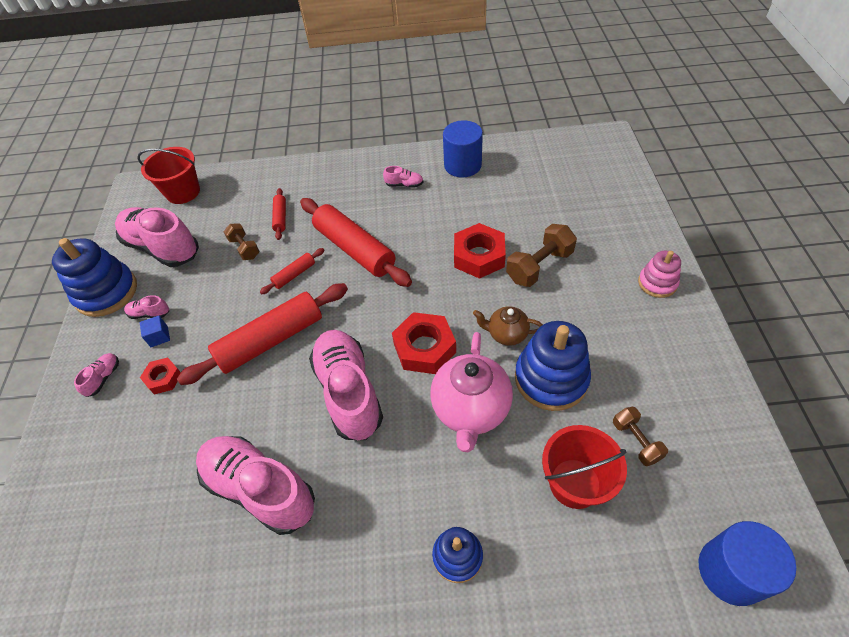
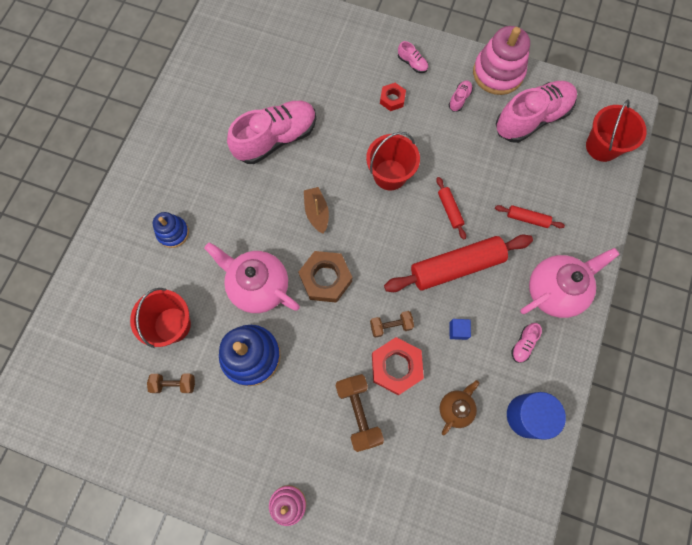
camera: 110 degrees right, 20 degrees up
blue stacking toy [52,238,137,317] -> pink stacking toy [473,26,530,95]
blue cube [140,316,170,347] -> blue cube moved to [449,319,471,340]
red rolling pin [177,283,348,385] -> red bucket [366,132,420,190]
brown dumbbell [224,223,260,260] -> brown dumbbell moved to [370,311,414,338]
pink shoe [309,330,383,440] -> brown boat [304,187,329,233]
red nut [392,312,456,374] -> brown nut [298,251,352,303]
brown teapot [473,306,543,346] -> brown teapot moved to [440,380,479,436]
blue cylinder [698,521,796,606] -> none
none -> pink teapot [520,248,620,318]

